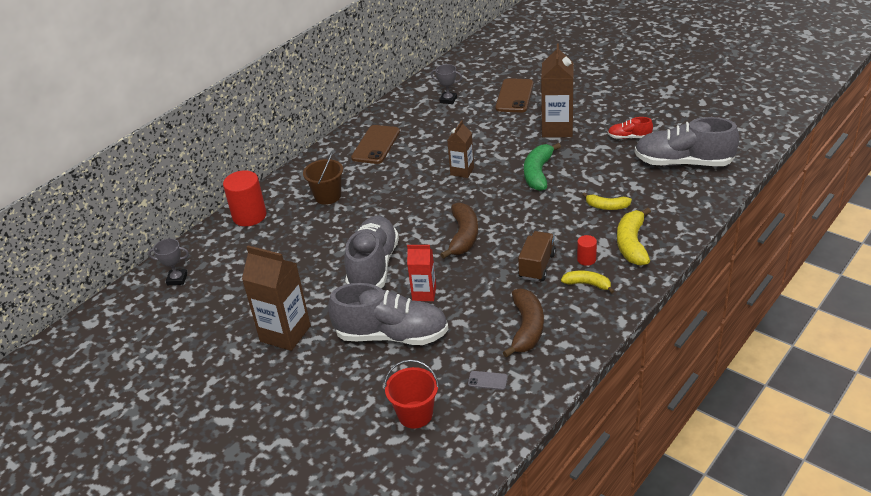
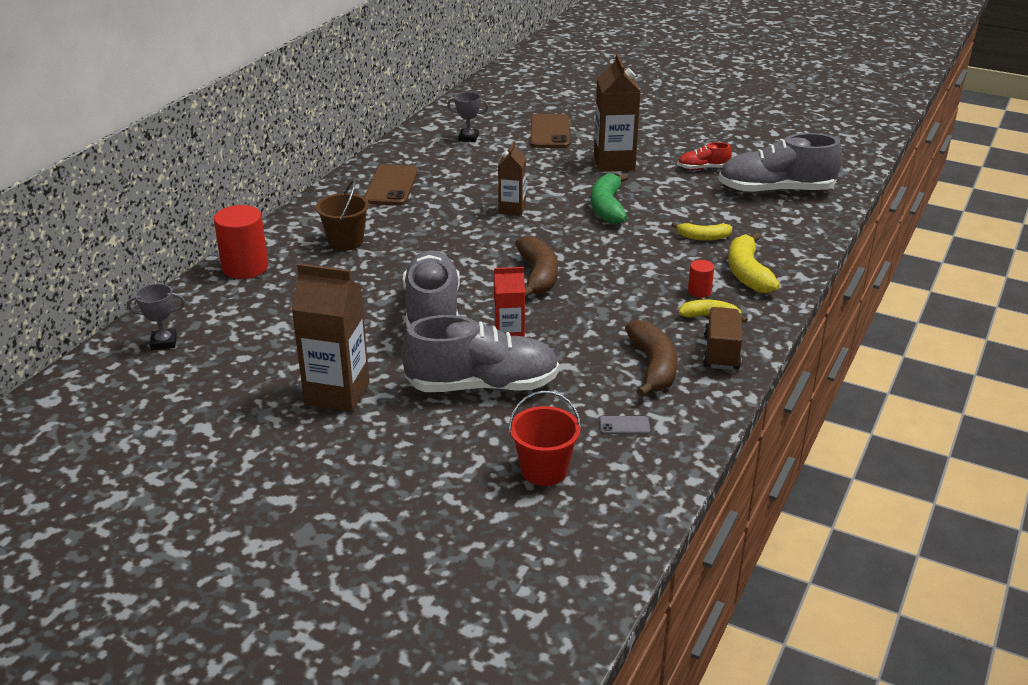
camera: 15 degrees left, 5 degrees down
brown truck [518,231,556,281] -> brown truck moved to [703,307,742,370]

